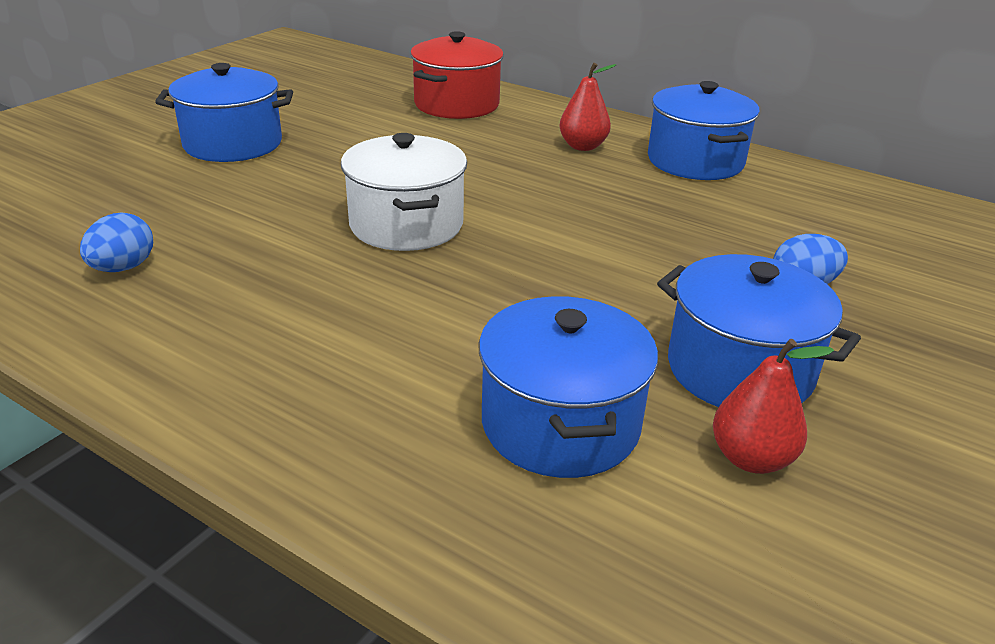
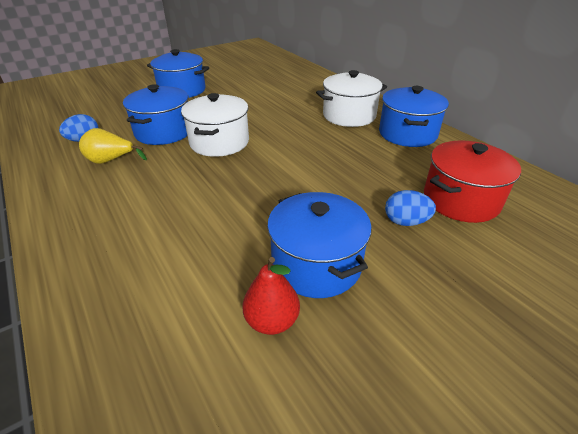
camera: 25 degrees right, 5 degrees up
red pot [410,31,504,119] -> red pot moved to [424,140,521,223]
blue pot [479,296,658,478] -> blue pot moved to [123,84,189,145]
red pear [559,63,616,151] -> white pot [316,70,387,127]
none -> yellow pear [79,128,147,164]

